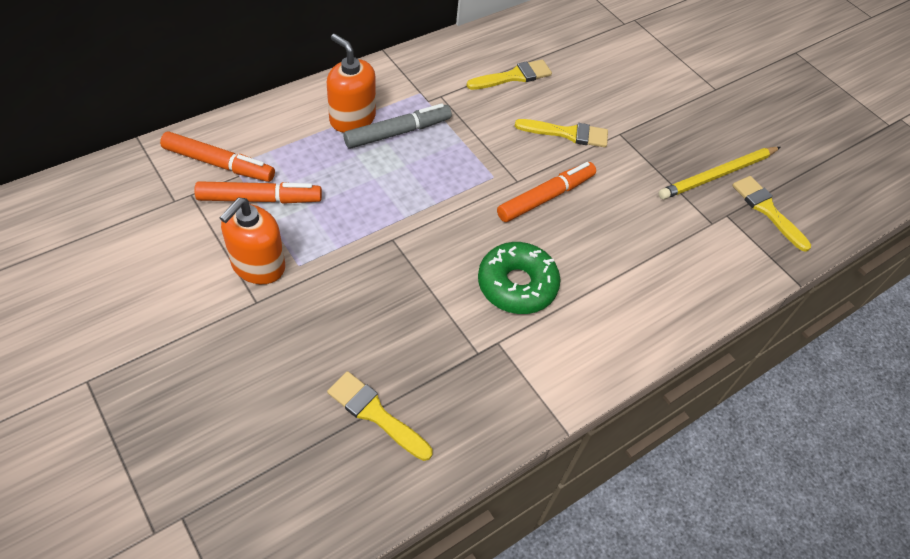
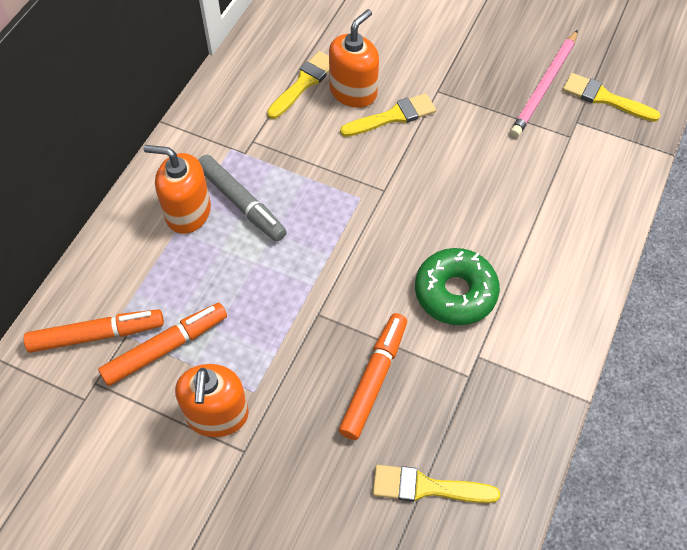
camera: 25 degrees left, 5 degrees up
grey marker [343,103,452,149] -> grey marker turned 105 degrees clockwise [198,155,287,242]
orange marker [497,162,596,222] -> orange marker moved to [339,313,407,440]
yellow pencil [658,147,780,199] -> pink pencil [510,30,578,137]
none -> orange soap dispenser [329,9,379,108]

